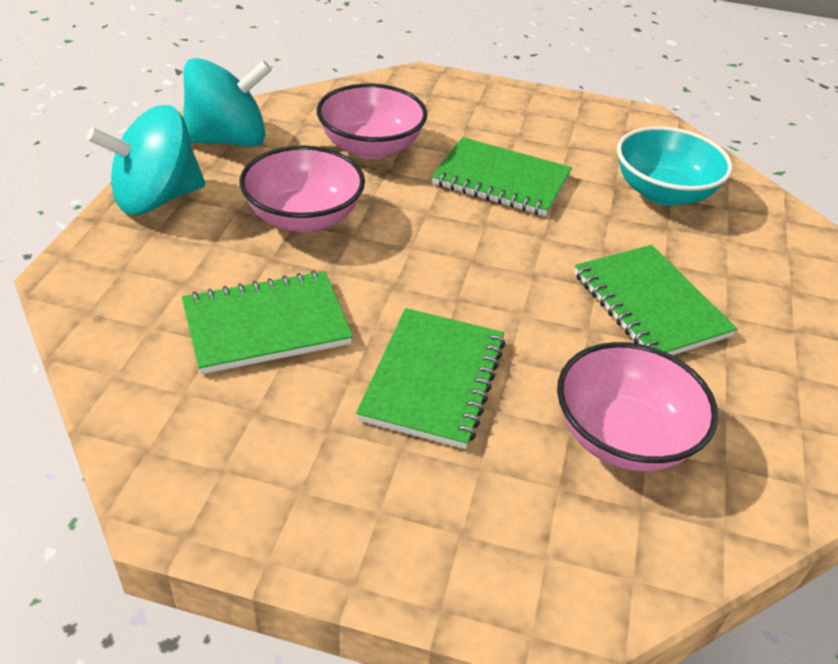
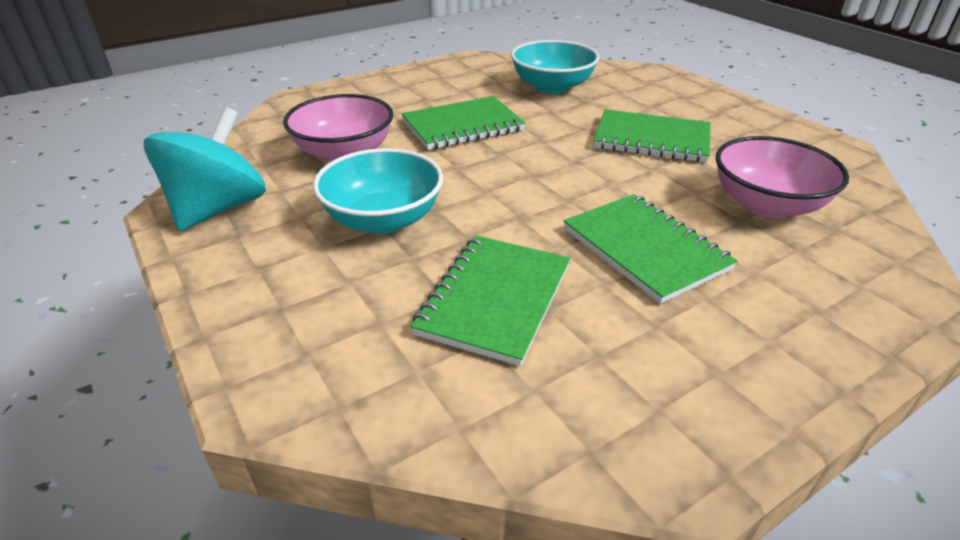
camera: 45 degrees left, 5 degrees down
turquoise spinning top [86,105,205,215] -> none
pink bowl [239,146,365,232] -> turquoise bowl [313,148,443,234]

